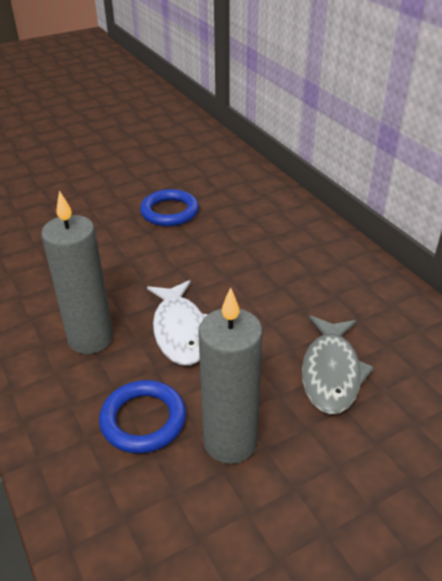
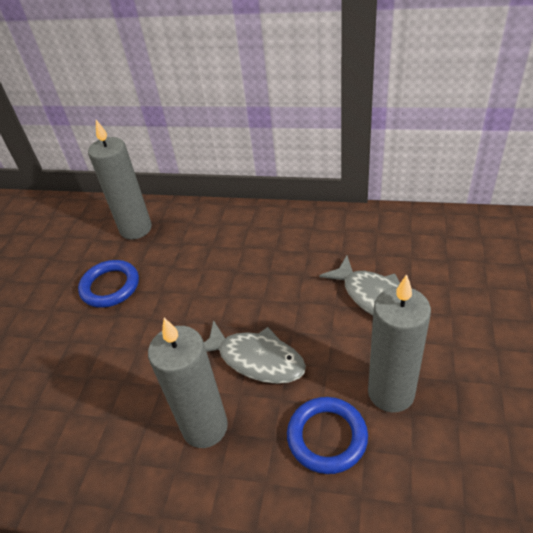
camera: 45 degrees left, 5 degrees up
white fish [147,280,208,366] -> grey fish [204,320,306,384]
none -> grey candle [88,120,152,240]

